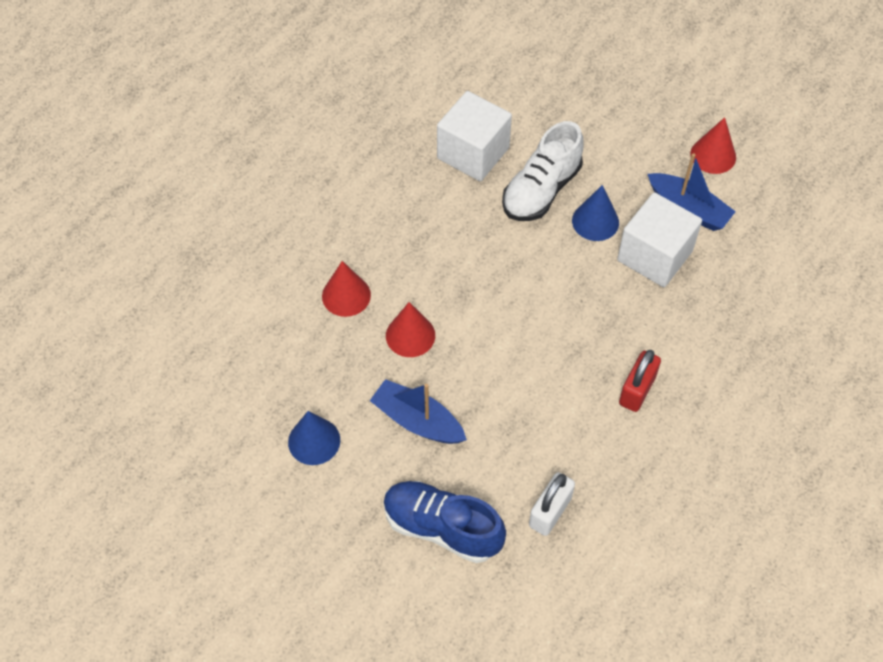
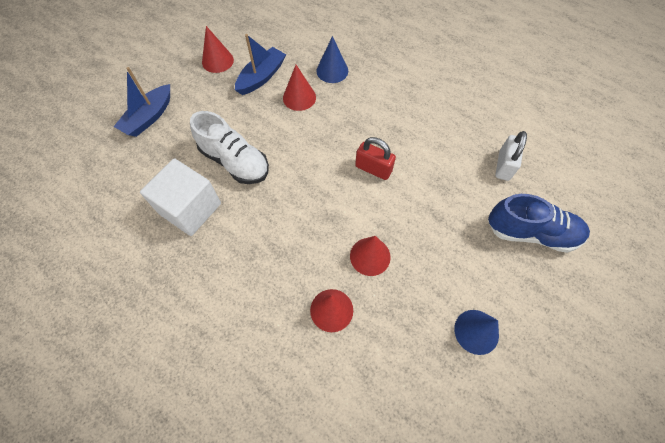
camera: 90 degrees left, 5 degrees up
blue boat [370,379,467,444] -> blue boat moved to [114,67,170,137]
blue shoe [384,481,506,563] -> blue shoe turned 105 degrees counterclockwise [488,194,590,253]
white padlock [529,472,575,536] -> white padlock turned 75 degrees clockwise [495,131,527,181]
blue cone [572,185,619,241] -> blue cone moved to [316,36,348,83]
white cube [617,192,702,287] -> red cone [283,65,316,111]
red padlock [619,350,661,412] -> red padlock moved to [355,137,396,180]

